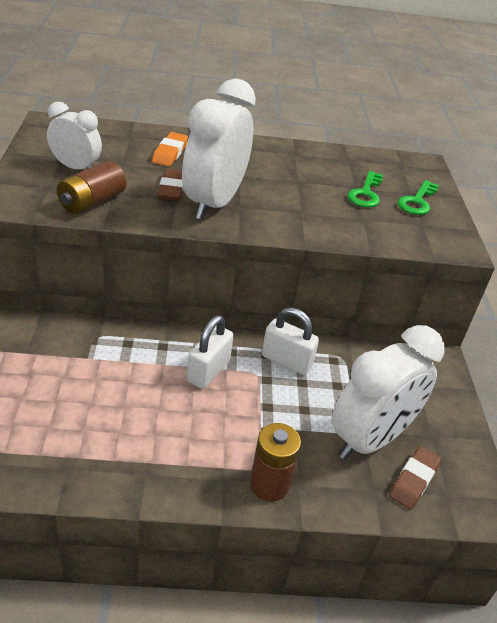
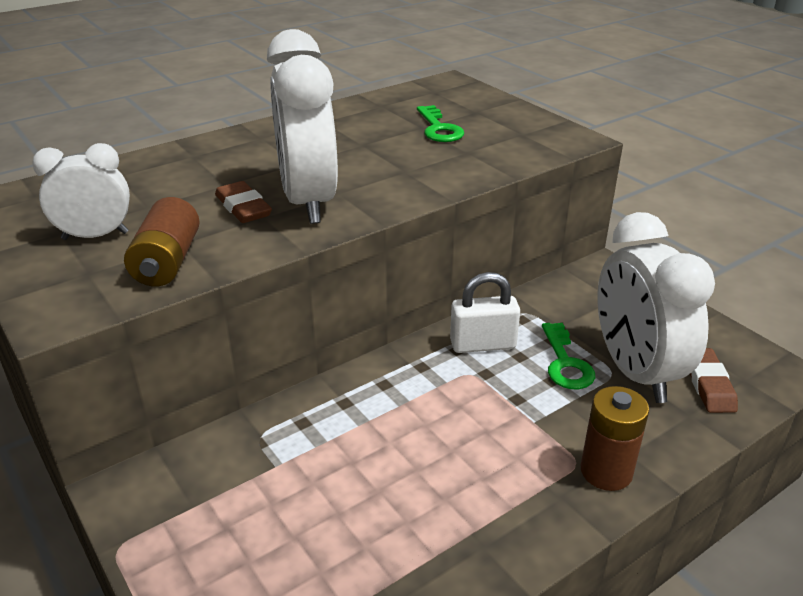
camera: 30 degrees left, 5 degrees down
orange eraser [152,132,188,167] -> none
white padlock [187,315,234,389] -> none
white clock [332,325,444,460] -> white clock turned 150 degrees clockwise [598,212,715,403]
green key [398,180,439,215] -> green key moved to [542,323,595,389]

